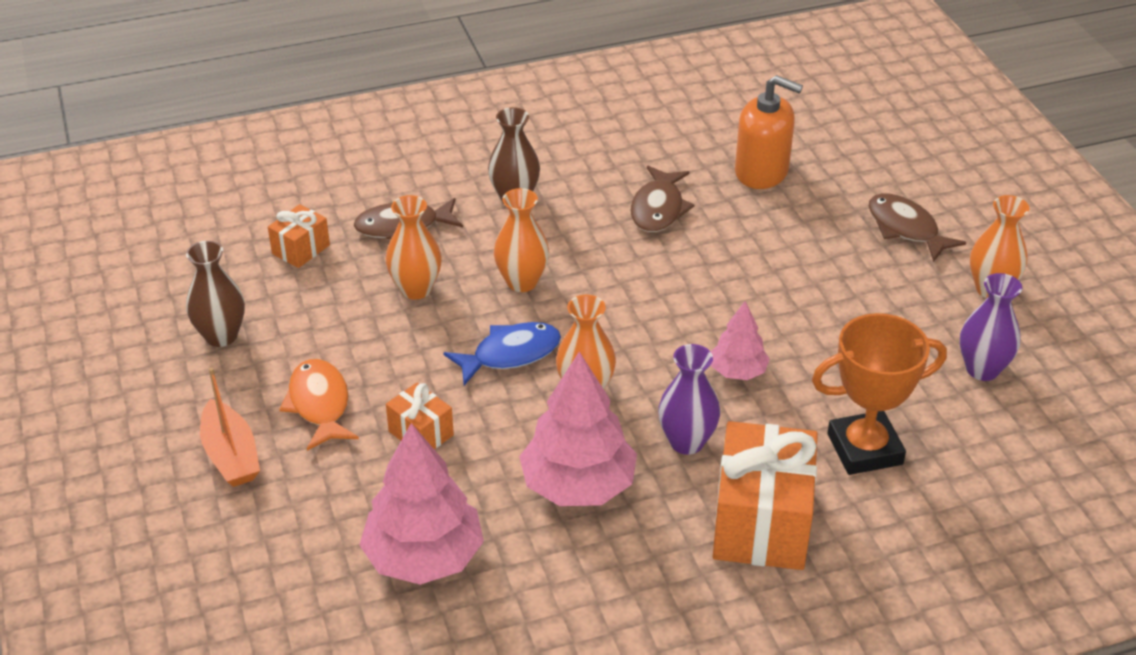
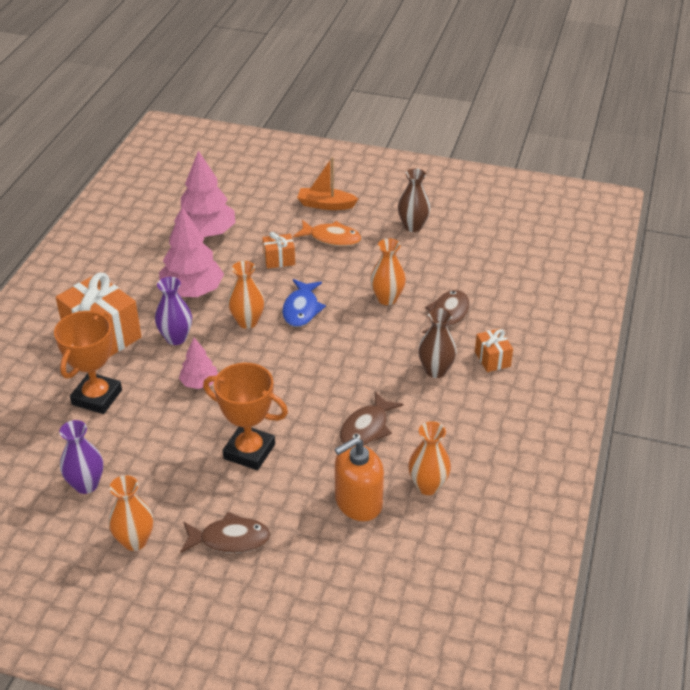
camera: 125 degrees right, 0 degrees up
orange gift [268,204,330,268] -> orange gift moved to [475,329,513,372]
orange vase [494,188,549,292] -> orange vase moved to [408,421,451,495]
brown fish [630,166,694,232] -> brown fish turned 105 degrees counterclockwise [340,391,403,446]
none -> orange trophy [203,363,288,470]

